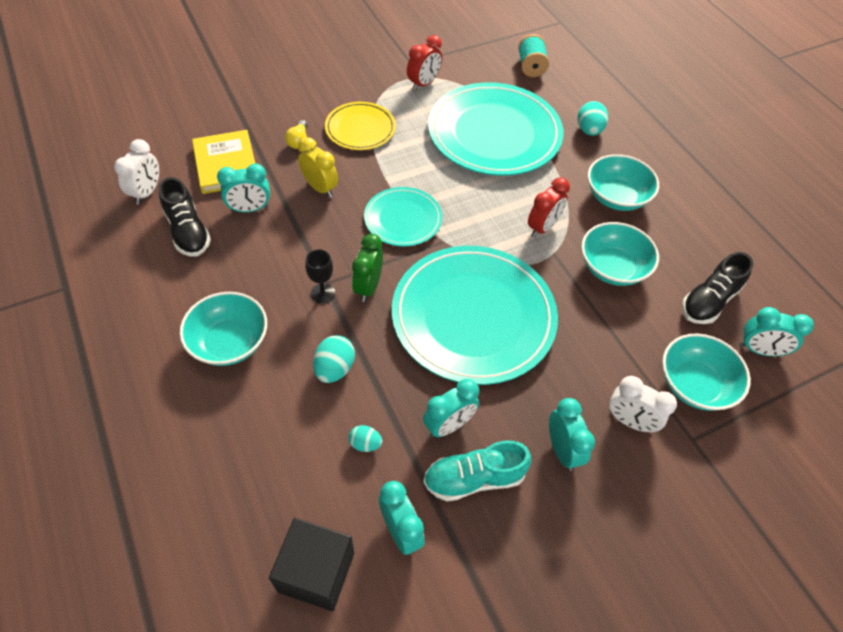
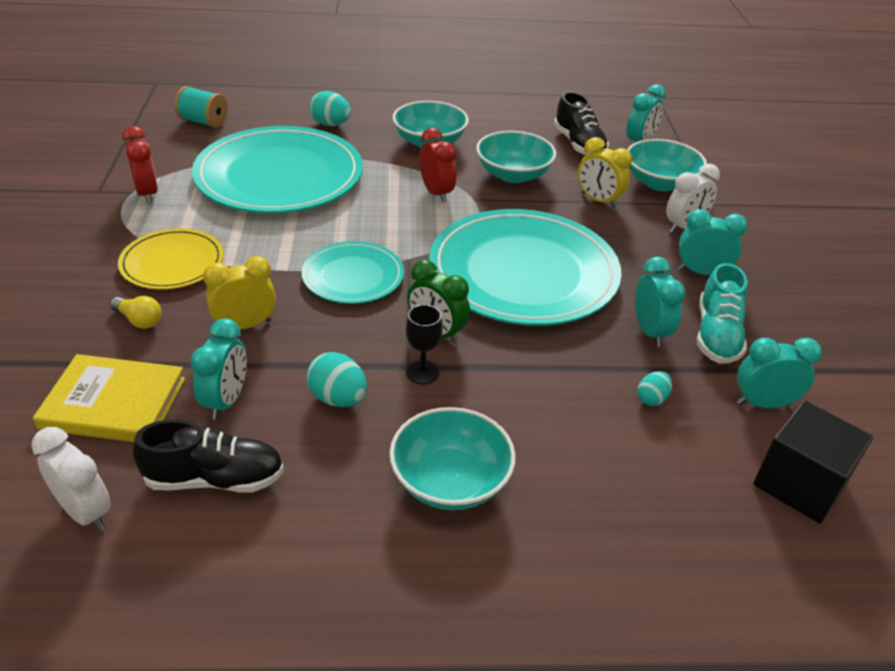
camera: 65 degrees left, 15 degrees down
turquoise egg [313,335,355,383] -> turquoise egg moved to [306,352,367,407]
none -> yellow clock [578,137,632,208]

